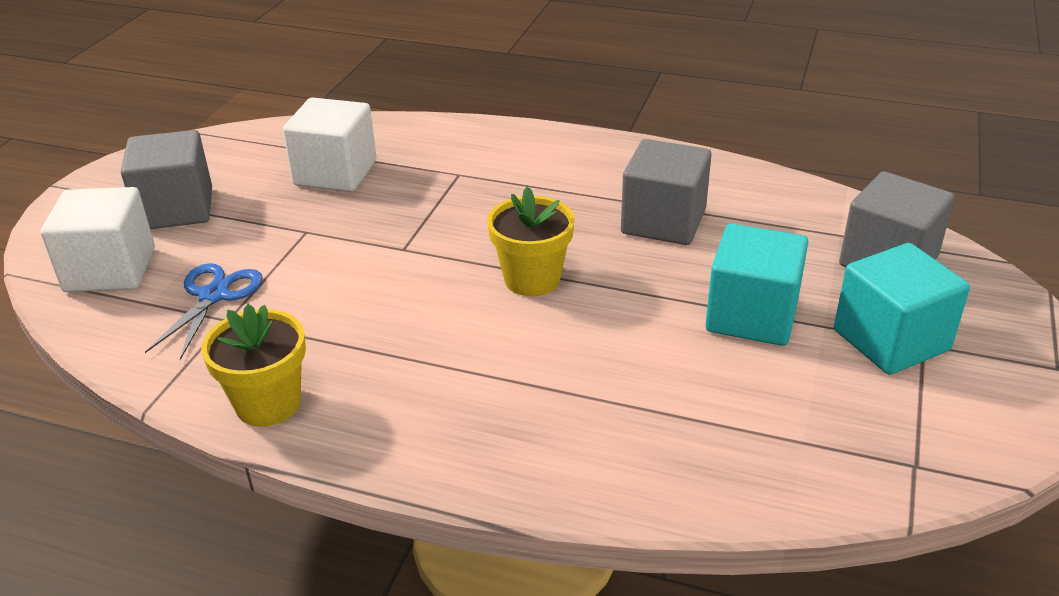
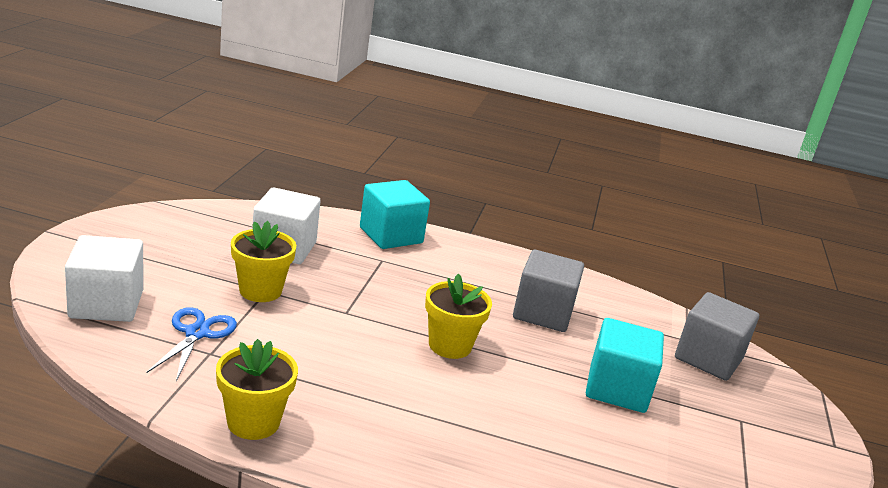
camera: 10 degrees left, 10 degrees down
grey cube [121,130,212,229] -> none
turquoise cube [834,243,970,375] -> turquoise cube moved to [360,180,430,249]
none -> yellow flower pot [231,221,296,302]

